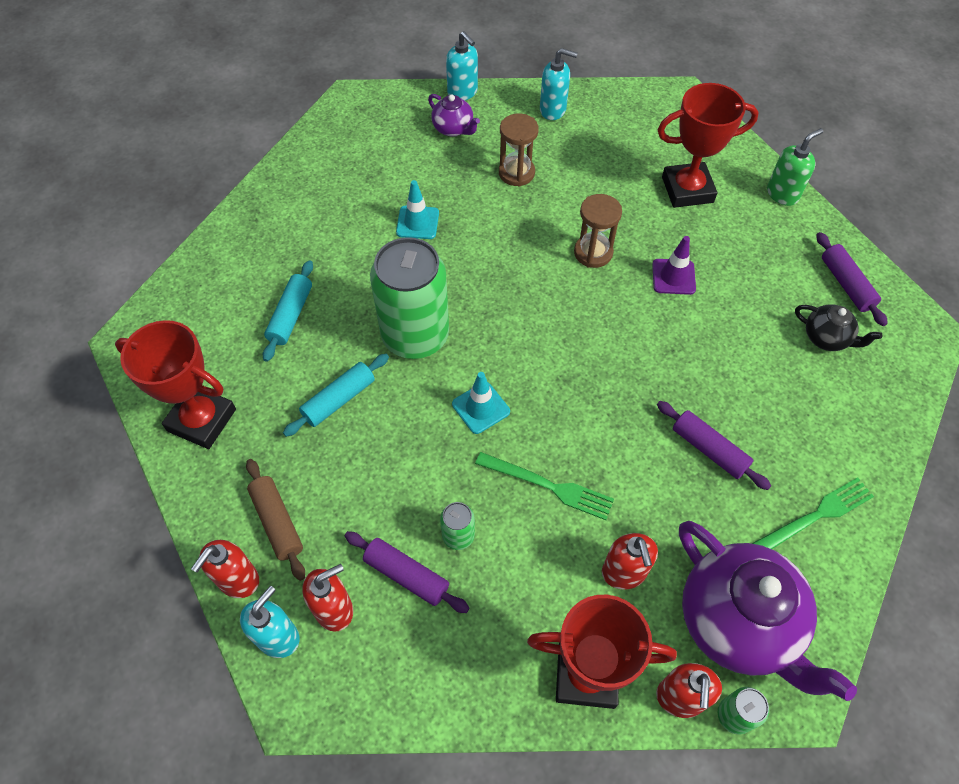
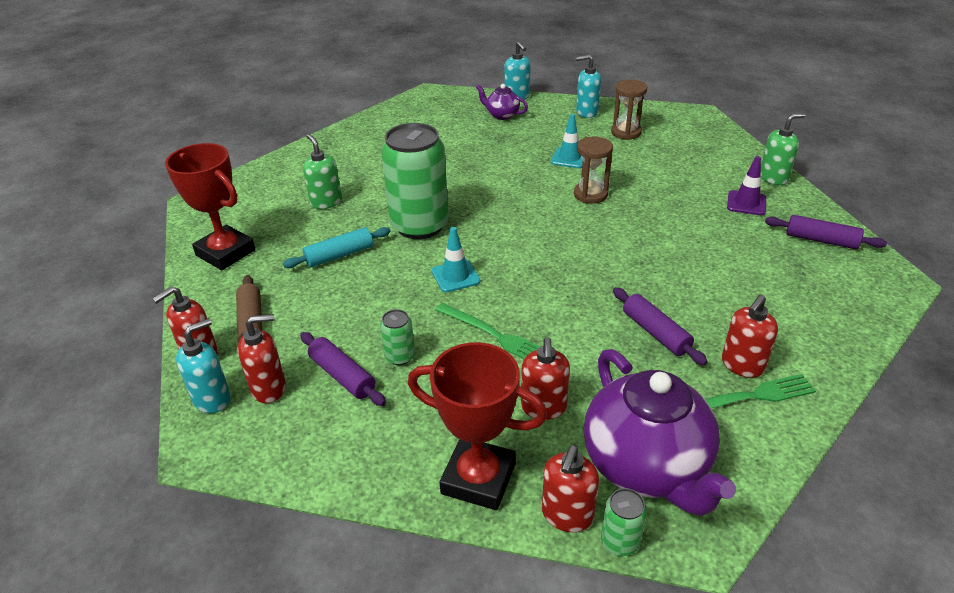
camera: 15 degrees right, 20 degrees down
turquoise rolling pin [263,260,313,362] -> green soap dispenser [303,134,342,209]
turquoise traffic cone [396,180,439,239] -> turquoise traffic cone moved to [551,114,583,168]
purple teapot [428,94,480,137] -> purple teapot turned 150 degrees clockwise [476,84,528,120]
brown hourglass [499,114,539,187] -> brown hourglass moved to [611,80,647,140]
turquoise soap dispenser [540,48,578,120] -> turquoise soap dispenser turned 150 degrees clockwise [576,54,601,118]
purple traffic cone [652,236,696,295] -> purple traffic cone moved to [727,156,766,215]
red trophy [658,83,759,208] -> none
black teapot [795,304,882,351] -> none
purple rolling pin [816,232,888,326] -> purple rolling pin turned 60 degrees counterclockwise [765,215,887,249]
none -> red soap dispenser [722,294,778,378]

